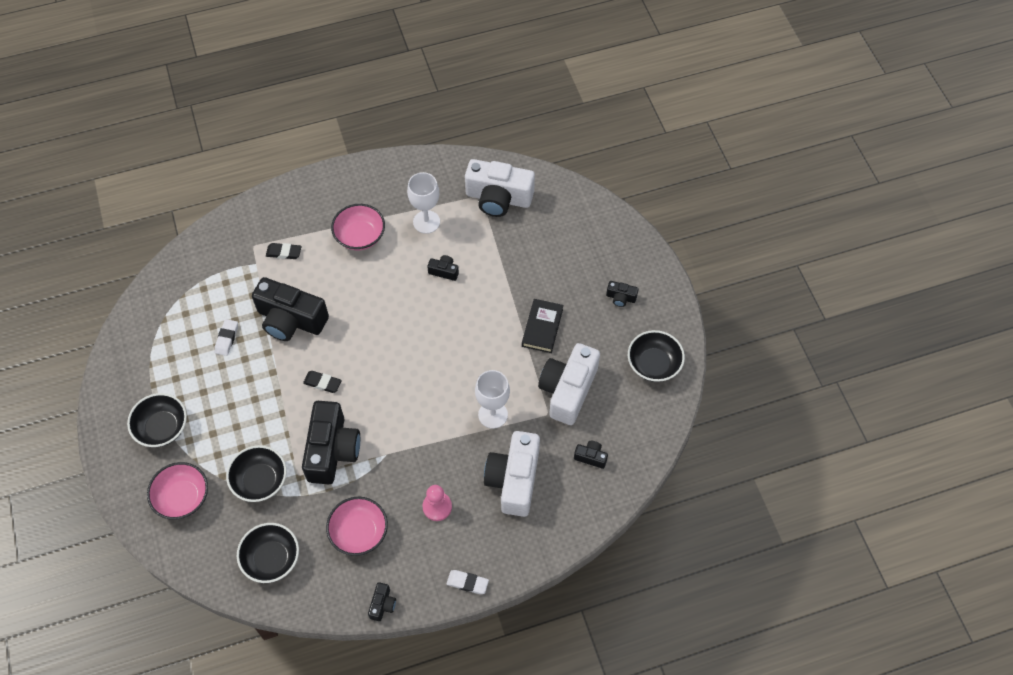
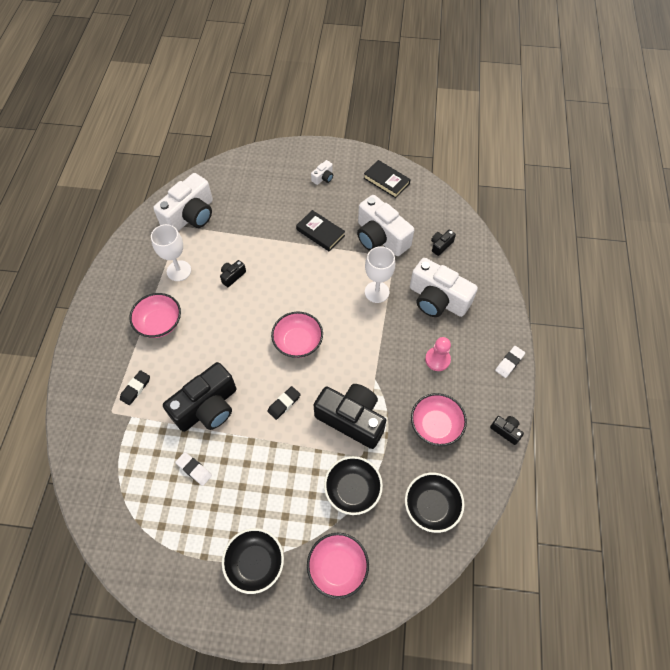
camera: 65 degrees left, 0 degrees up
black camera [606,281,639,307] -> white camera [311,160,333,185]
black bowl [628,330,685,382] -> black book [363,160,411,198]
none -> pink bowl [271,312,323,358]

